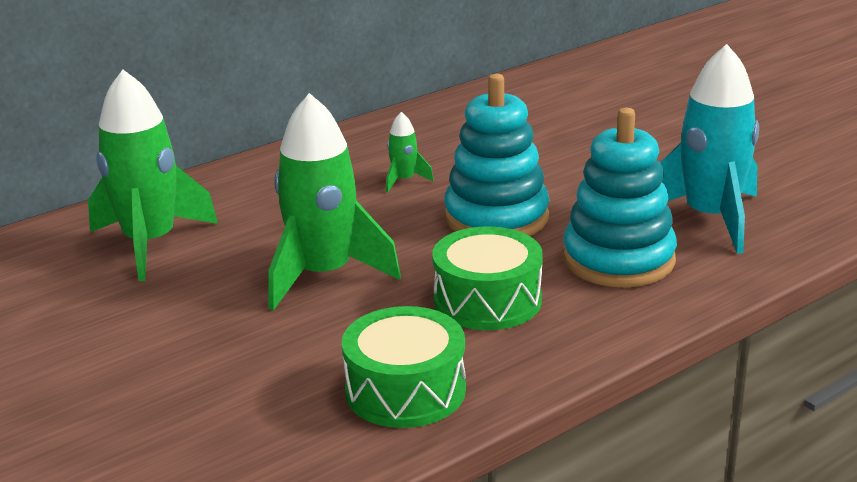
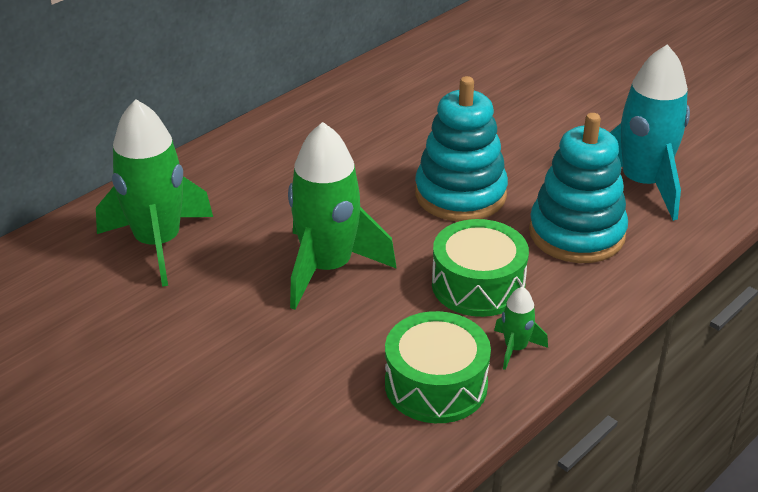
camera: 10 degrees left, 10 degrees up
green rocket [386,112,434,192] -> green rocket moved to [494,287,548,370]

